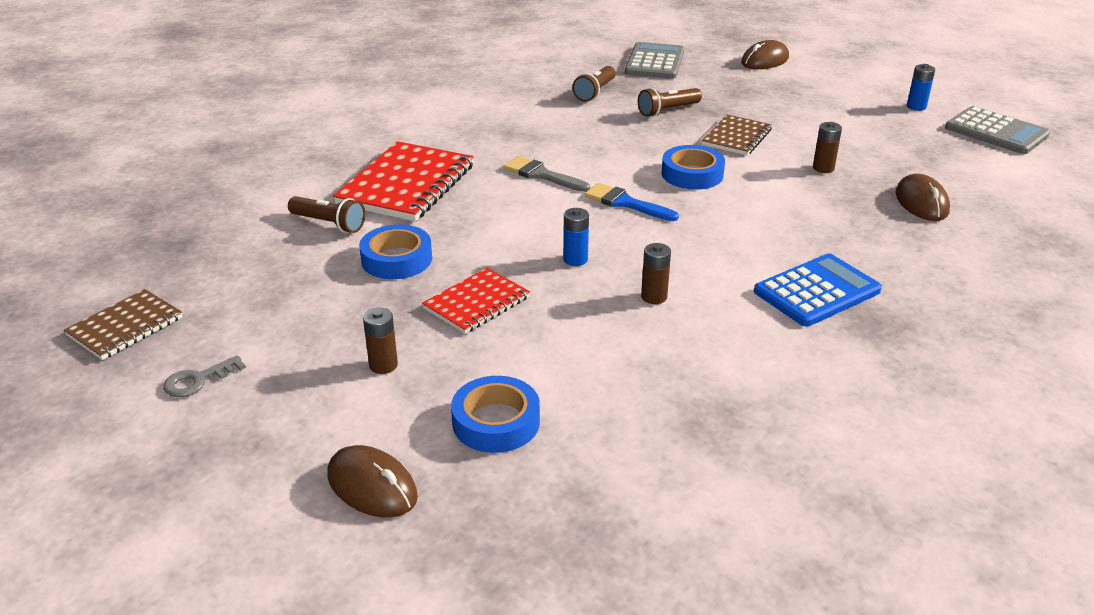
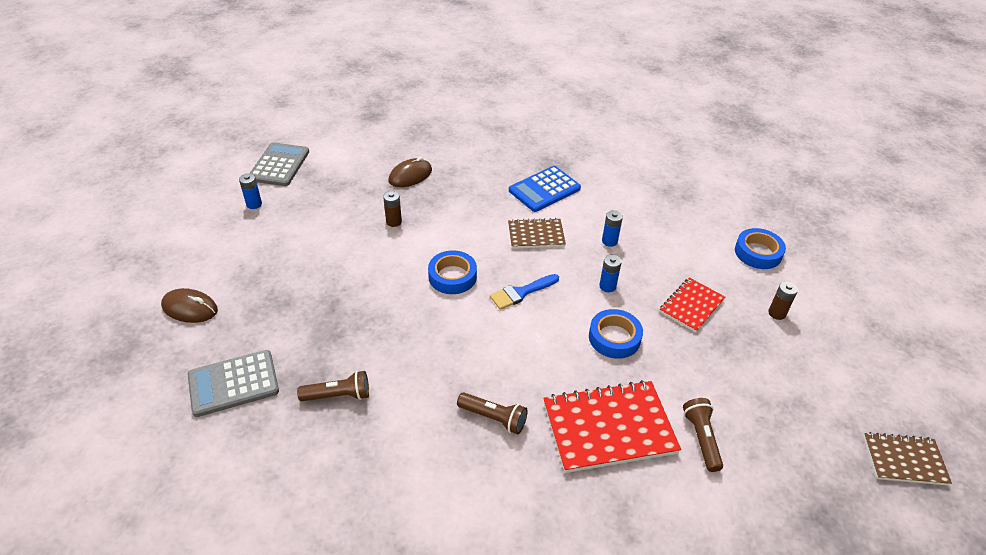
camera: 125 degrees left, 10 degrees up
grey key [163,355,246,397] -> none
brown mouse [327,445,418,518] -> none
blue tape [359,225,432,279] -> blue tape moved to [589,309,643,359]
red notebook [422,268,530,334] -> red notebook turned 60 degrees counterclockwise [660,278,725,332]
grey brush [503,156,590,192] -> none
blue brush [584,183,679,221] -> blue brush turned 60 degrees clockwise [490,274,559,310]
brown flashlight [638,88,702,117] -> brown flashlight moved to [457,393,528,434]
brown battery [641,243,671,304] -> blue battery [602,210,623,247]
brown notebook [702,115,772,156] -> brown notebook moved to [508,218,566,249]
blue calculator [754,253,882,327] -> blue calculator turned 60 degrees counterclockwise [509,166,581,212]

